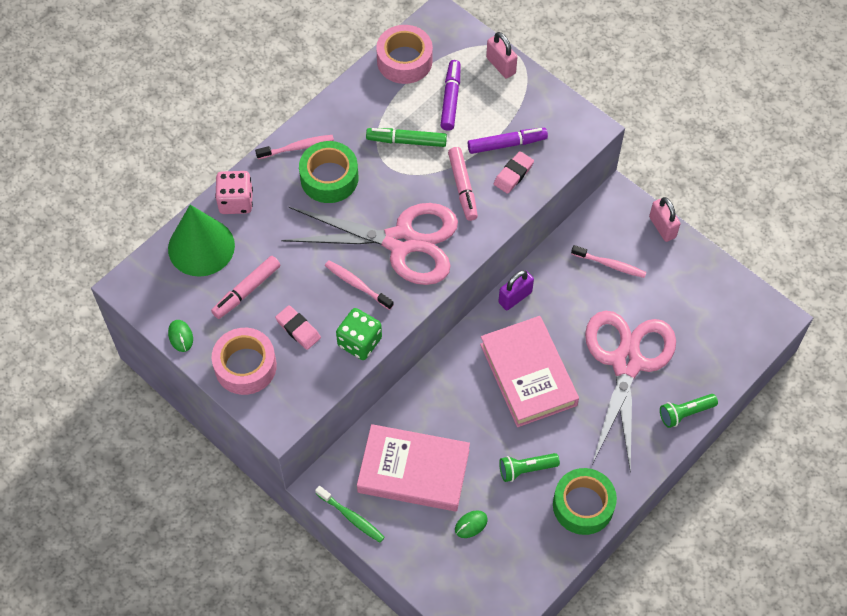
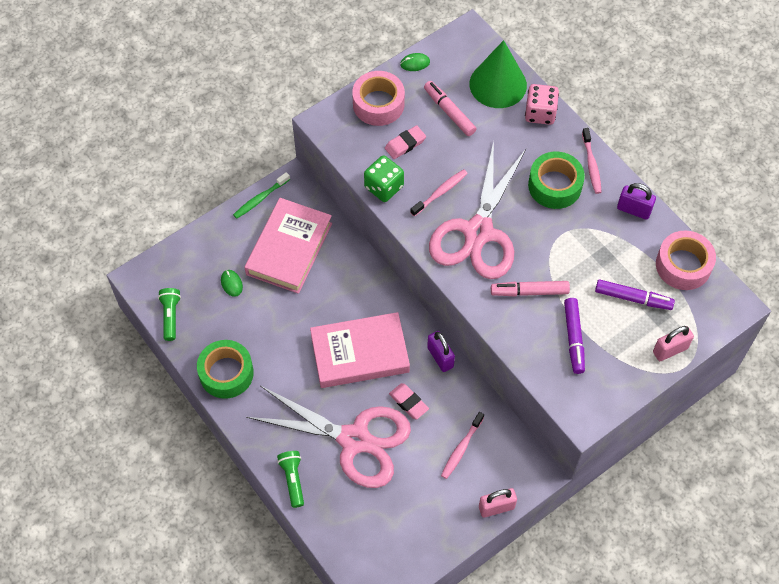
camera: 100 degrees right, 0 degrees up
green marker [366,128,447,147] -> none
pink eraser [494,151,534,194] -> pink eraser moved to [389,383,429,419]
green flashlight [499,453,560,482] -> green flashlight moved to [158,288,181,341]
none -> purple padlock [617,183,656,220]

